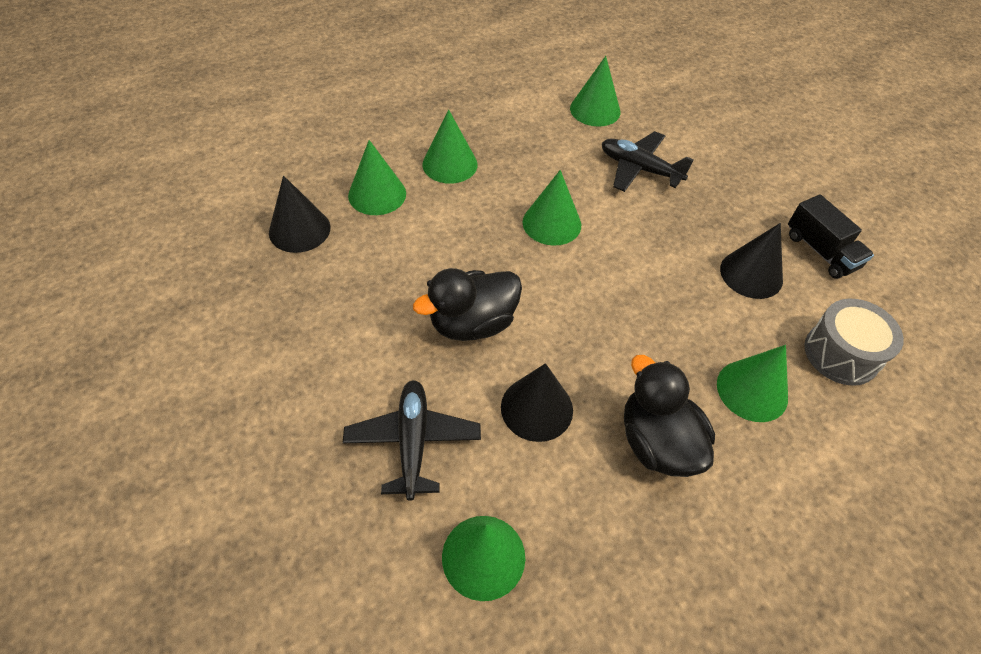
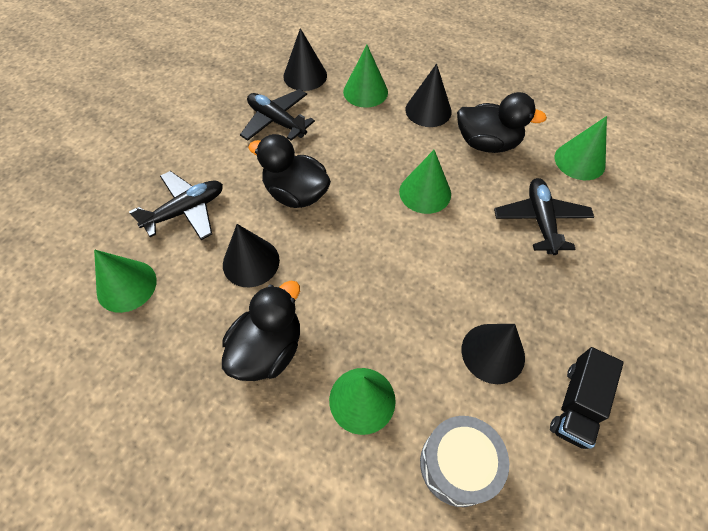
camera: 60 degrees right, 5 degrees up
green cone [422,110,478,184] -> black cone [405,64,452,127]
none -> black plane [240,89,315,141]
none -> black duck [457,92,547,153]

